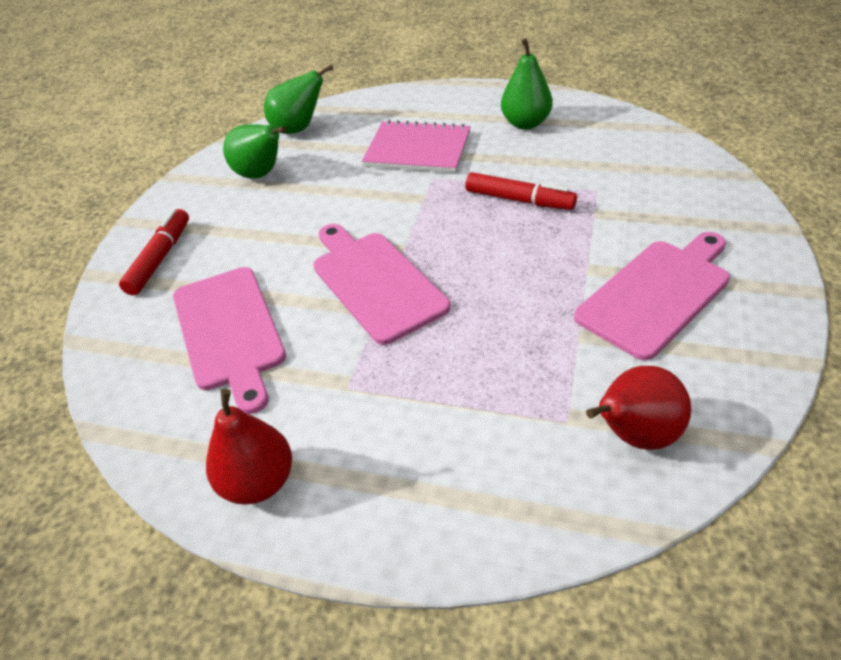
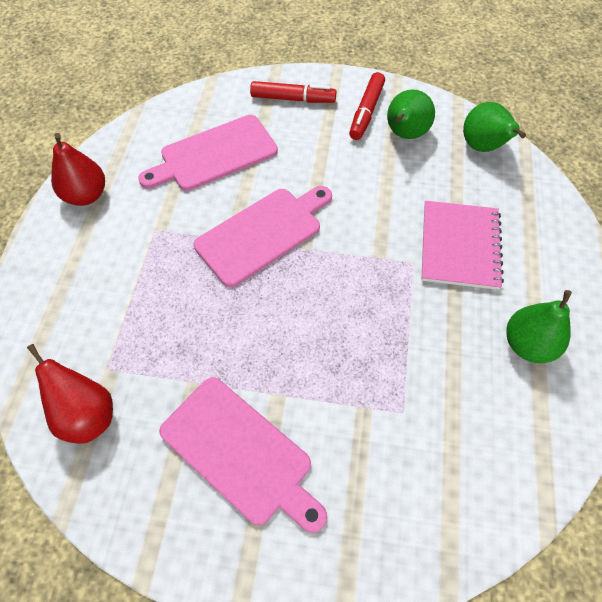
camera: 80 degrees right, 15 degrees up
red marker [465,172,577,210] -> red marker moved to [349,72,385,140]

